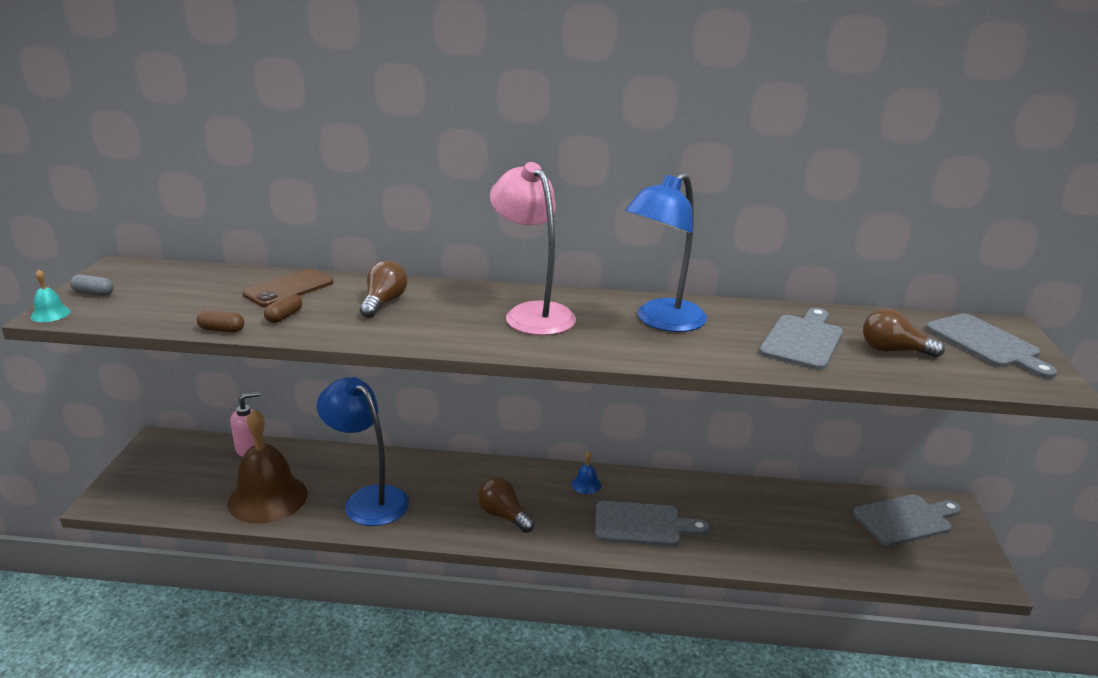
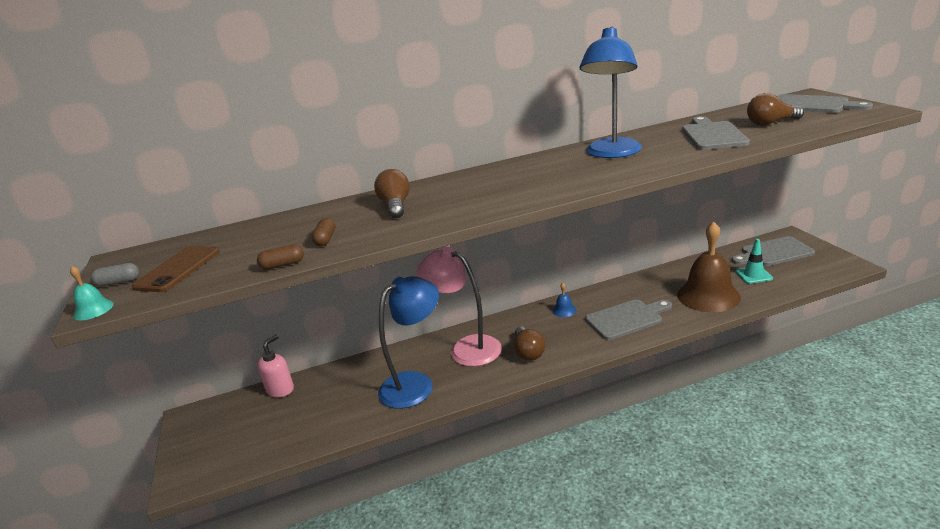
camera: 20 degrees left, 0 degrees up
brown bell [227,409,307,524] -> brown bell moved to [677,222,741,312]
brown phone [243,269,333,307] -> brown phone moved to [132,246,220,292]
blue lamp [317,377,409,526] -> blue lamp turned 120 degrees clockwise [378,276,439,409]
brown light bulb [478,478,534,533] -> brown light bulb turned 120 degrees counterclockwise [514,326,545,361]
pink lamp [490,162,576,335] -> pink lamp moved to [417,247,502,367]
grey cutting board [853,495,961,546] -> grey cutting board turned 150 degrees counterclockwise [732,236,815,266]
none -> turquoise traffic cone [735,239,773,284]

